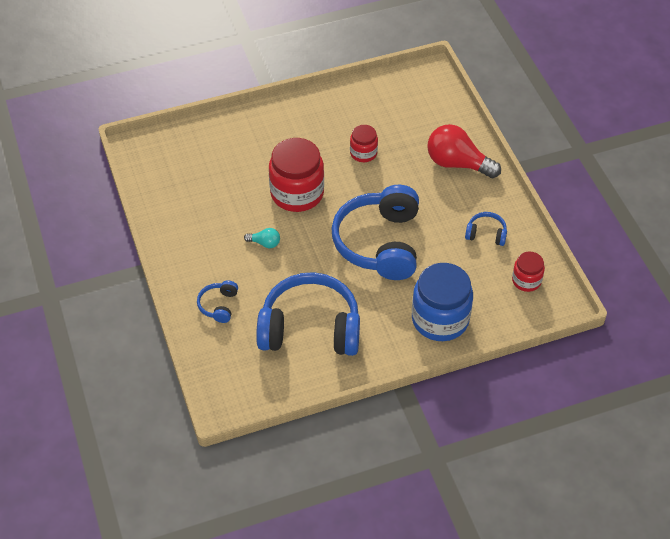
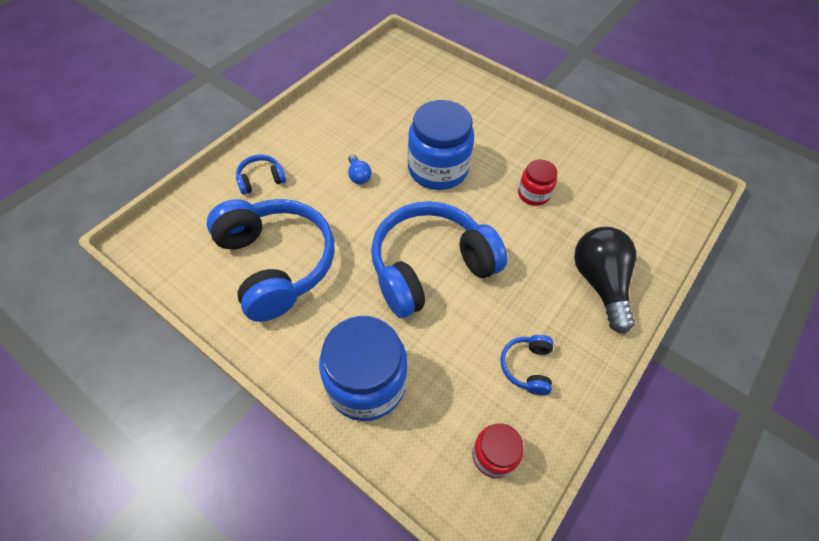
camera: 55 degrees right, 5 degrees up
turquoise light bulb [244,228,280,248] -> blue light bulb [348,154,372,184]
red jar [269,138,324,212] -> blue jar [407,100,474,190]
red light bulb [427,124,501,178] -> black light bulb [574,227,636,334]
blue headphones [465,212,507,246] -> blue headphones turned 150 degrees counterclockwise [501,335,553,395]

